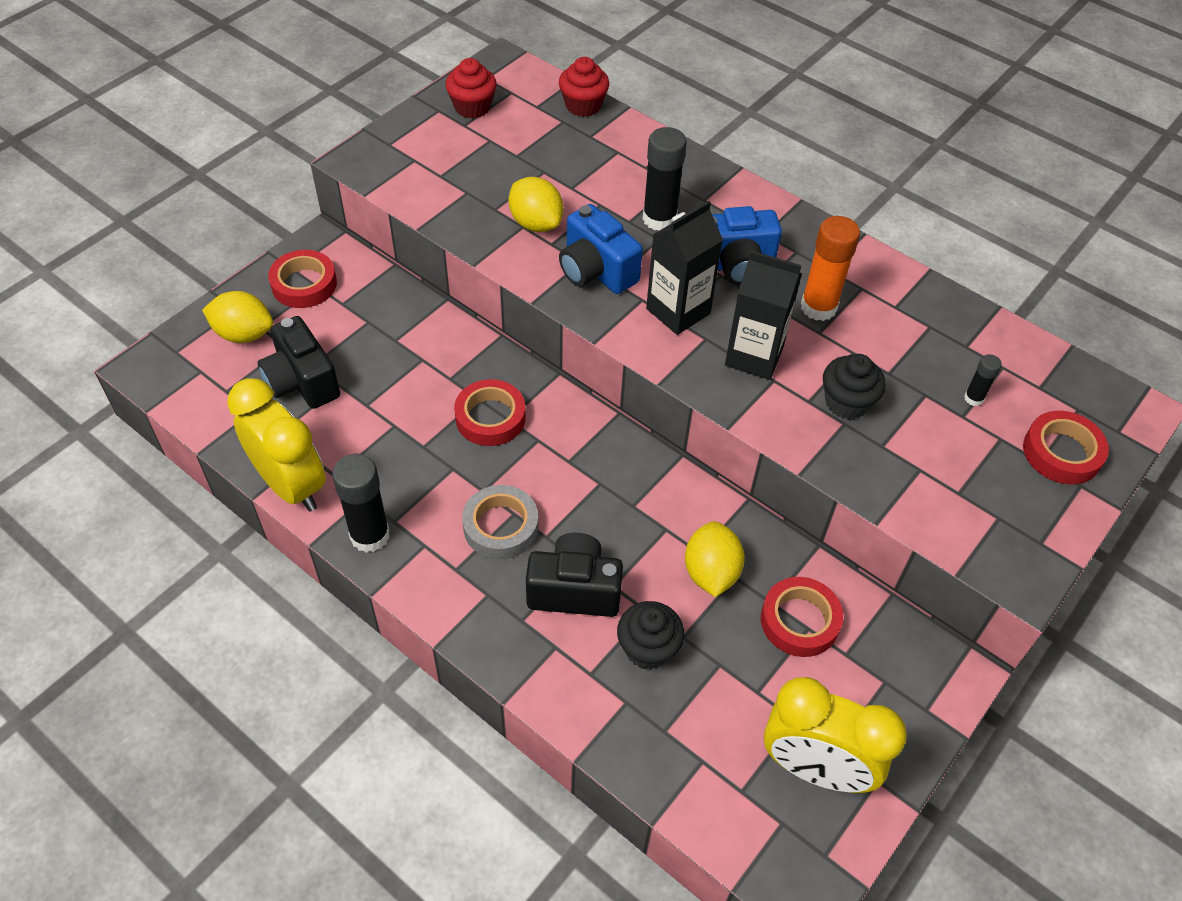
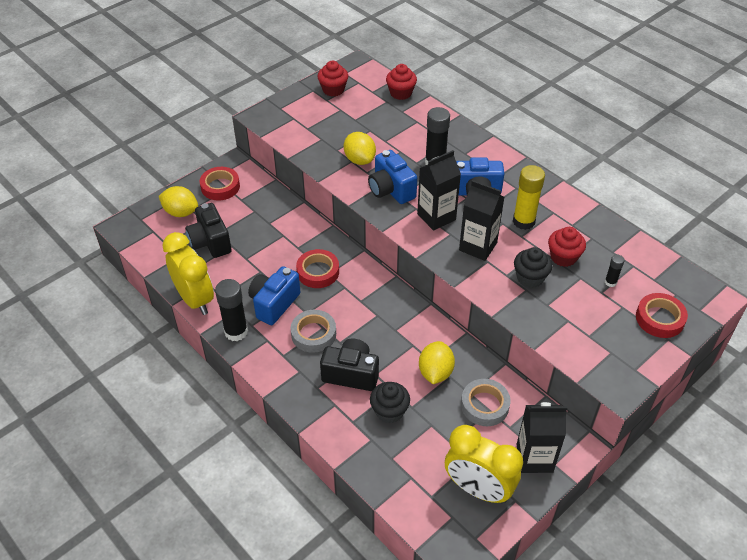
camera: 10 degrees right, 5 degrees down
red tape [761,577,843,657] -> grey tape [461,379,511,426]
orange glue stick [801,216,860,321] -> yellow glue stick [513,165,545,230]
none -> blue camera [248,266,300,325]
none -> black carton [517,402,567,473]
none -> red cupcake [548,227,586,267]

